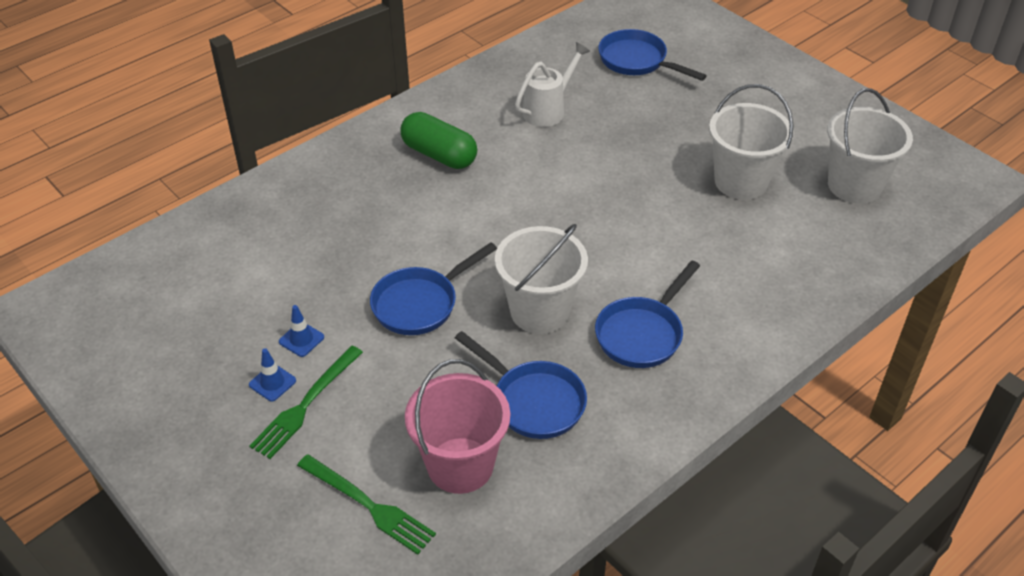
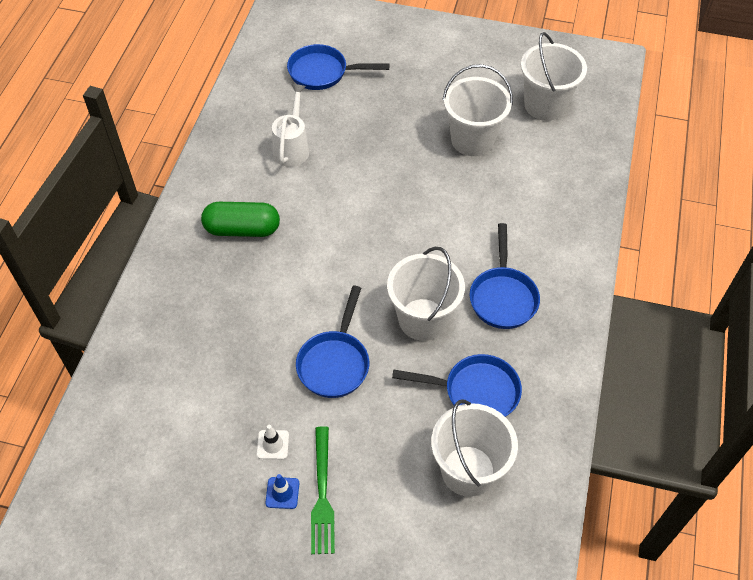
camera: 35 degrees left, 10 degrees up
blue traffic cone [279,305,324,357] -> white traffic cone [257,425,289,459]
green fork [297,454,436,555] -> none
pink bucket [405,359,510,494] -> white bucket [431,400,518,497]

